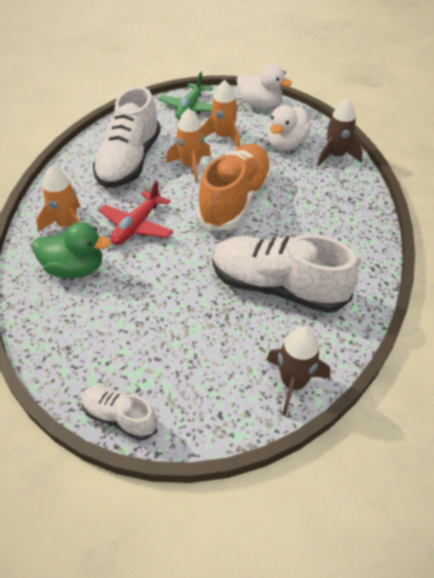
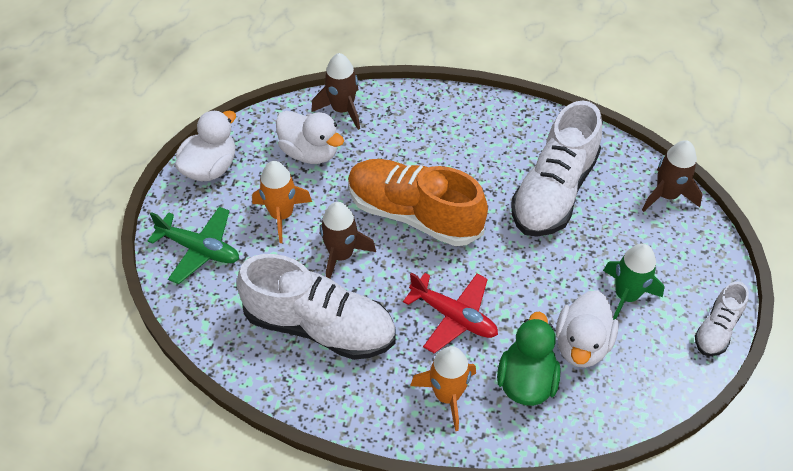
camera: 85 degrees left, 5 degrees up
orange rocket [166,108,211,183] -> brown rocket [320,202,376,279]
none -> white duck [556,290,619,368]
none -> green rocket [603,244,664,320]

